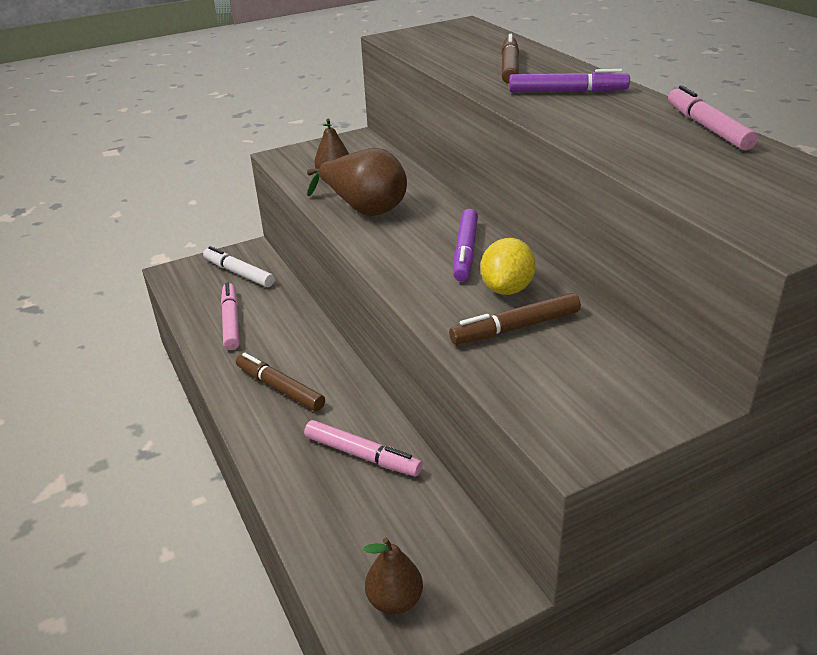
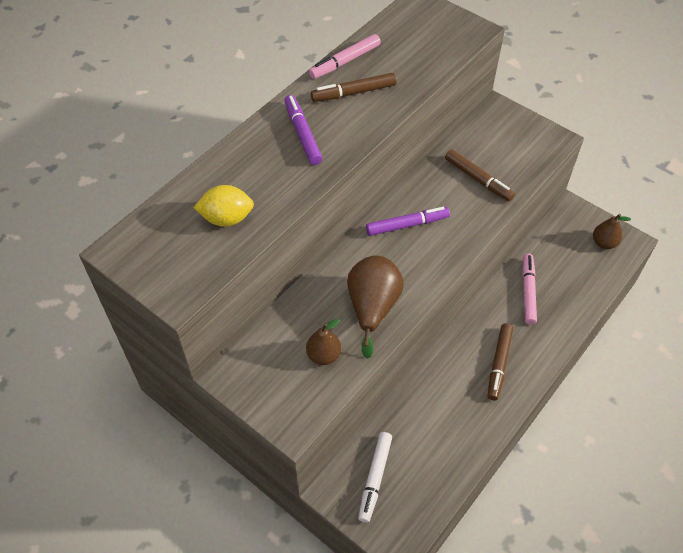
camera: 115 degrees left, 20 degrees up
pink marker [221,282,240,350] -> none
yellow lemon [480,238,536,295] -> yellow lemon moved to [194,185,254,227]
brown marker [501,34,519,84] -> brown marker moved to [311,73,397,102]

